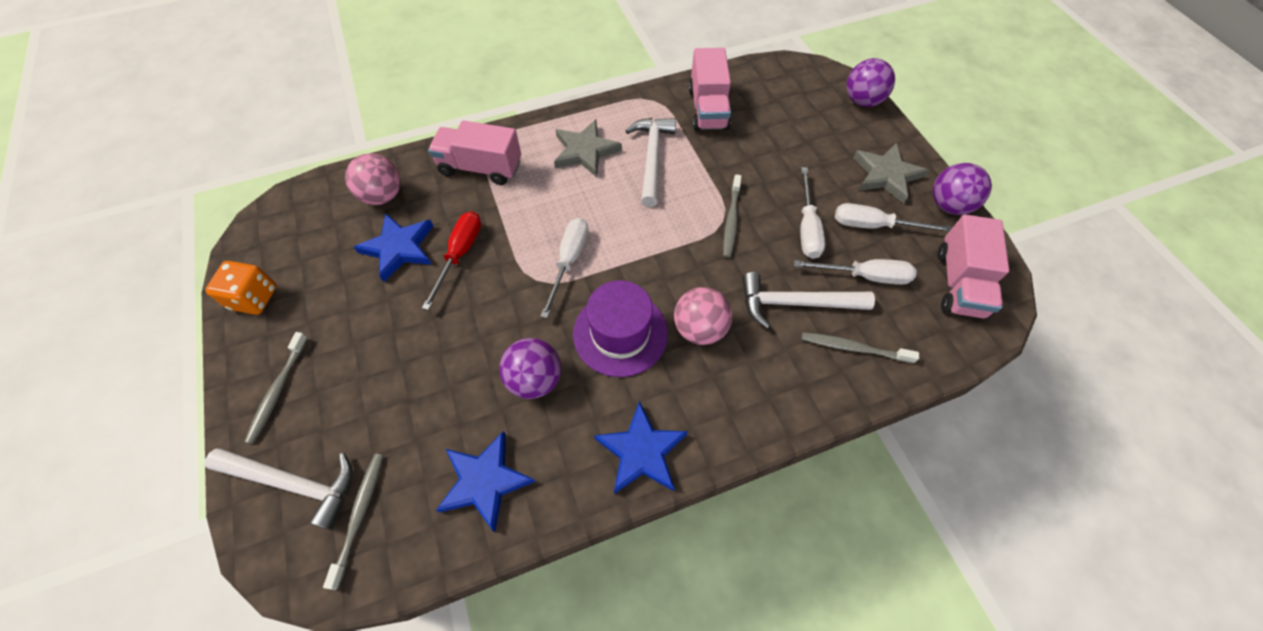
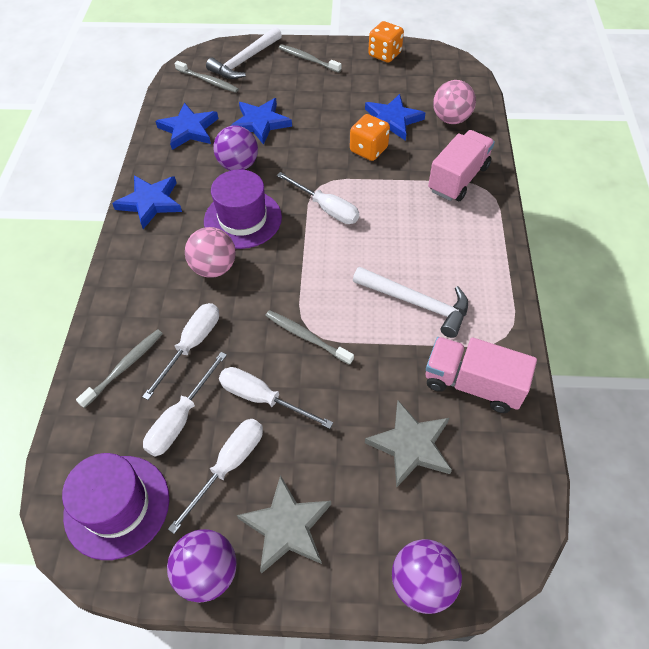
camera: 115 degrees right, 5 degrees down
red screwdriver [422,211,481,310] -> orange dice [350,114,390,161]
grey star [554,120,622,177] -> grey star moved to [365,401,452,488]
white hammer [742,272,875,329] -> white screwdriver [142,303,219,400]
pink truck [937,214,1009,319] -> purple hat [62,453,169,560]
none -> blue star [230,98,292,145]

